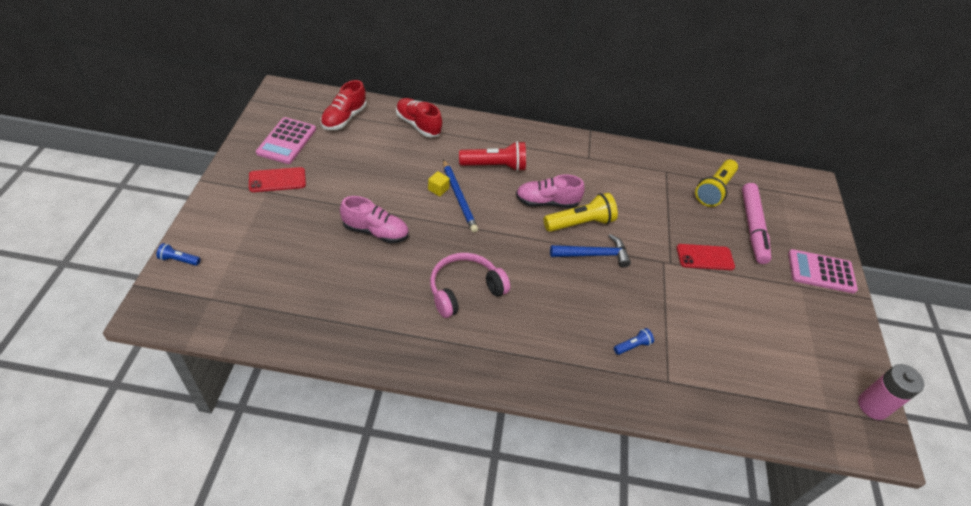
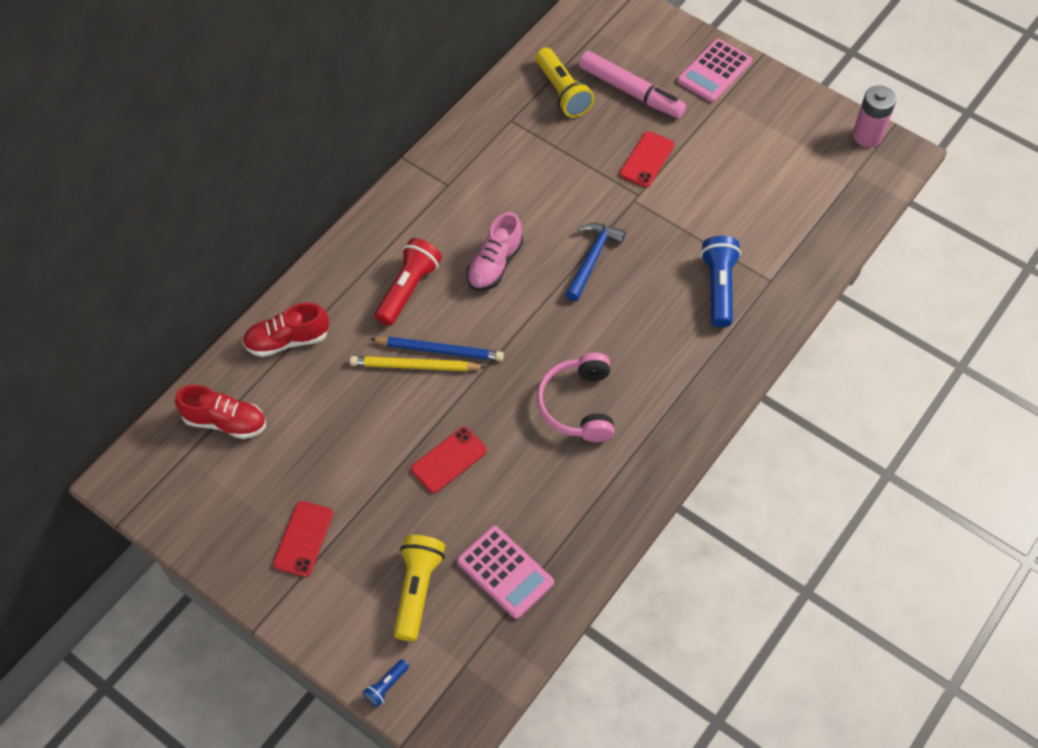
camera: 55 degrees left, 10 degrees up
pink calculator [256,117,316,164] -> pink calculator moved to [457,526,554,619]
red shoe [320,80,367,130] -> red shoe turned 45 degrees counterclockwise [175,385,266,439]
pink shoe [340,196,409,243] -> red phone [411,427,487,493]
yellow cube [428,171,450,197] -> yellow pencil [350,356,486,371]
yellow flashlight [544,193,618,232] -> yellow flashlight moved to [394,535,445,641]
blue flashlight [614,328,654,355] -> blue flashlight [701,236,741,327], size x2.04

